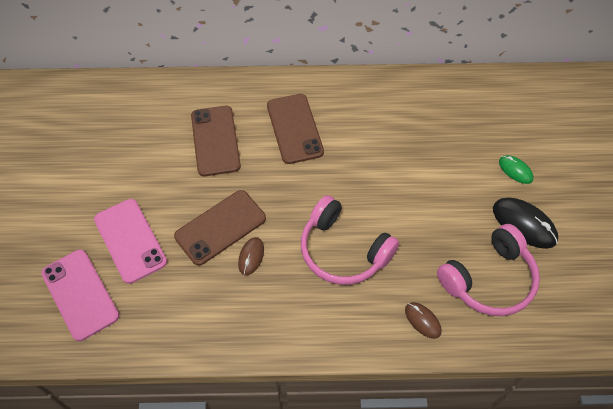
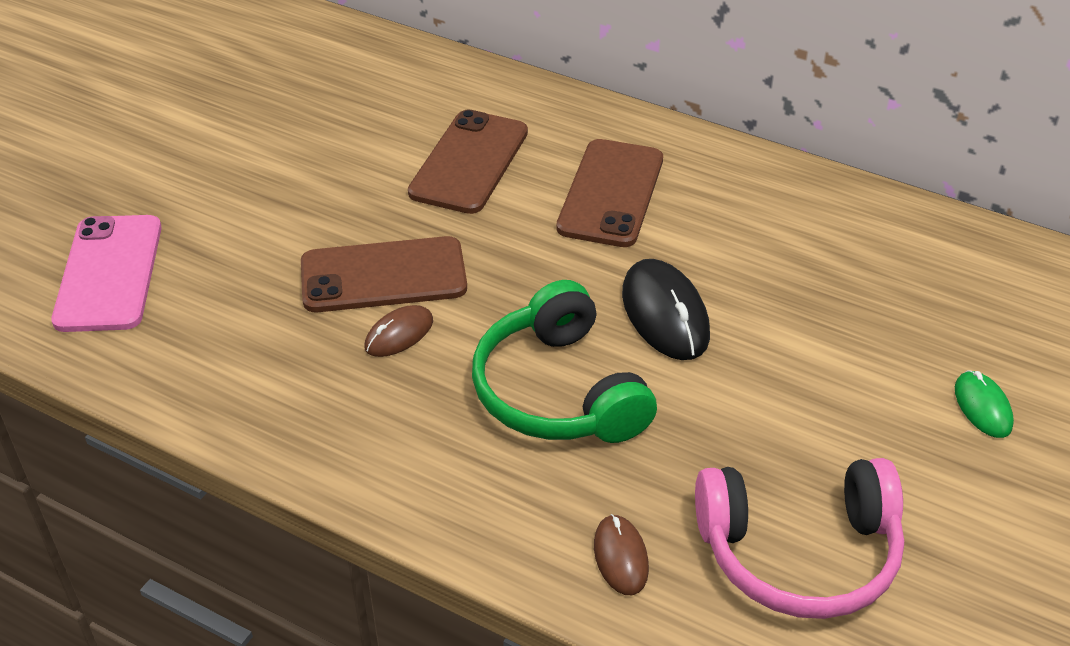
camera: 30 degrees right, 15 degrees down
pink phone [94,199,167,284] -> none
pink headphones [301,195,399,285] -> green headphones [472,280,657,443]
black mouse [493,198,558,249] -> black mouse moved to [622,259,710,360]

